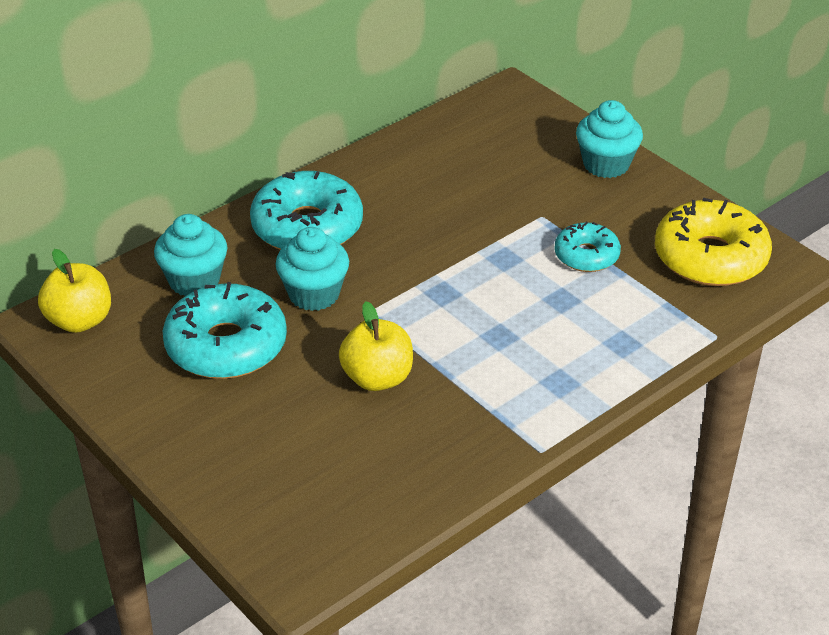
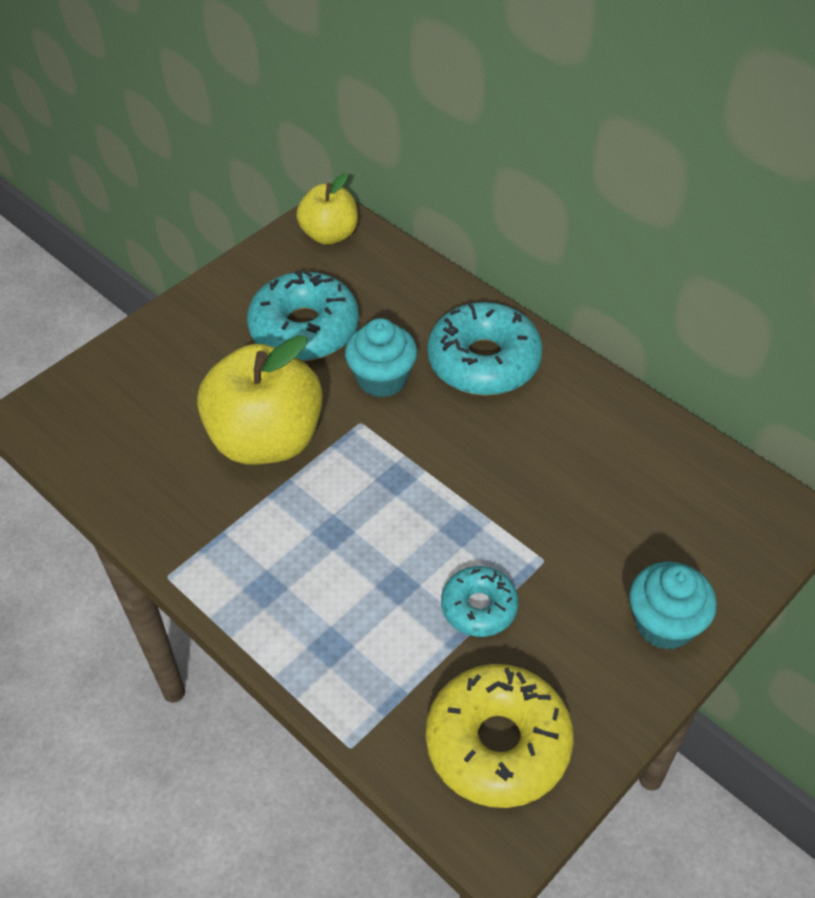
camera: 85 degrees right, 10 degrees up
turquoise cupcake [154,214,227,296] -> none
yellow apple [339,301,413,391] -> yellow apple [197,335,323,464], size x1.71

